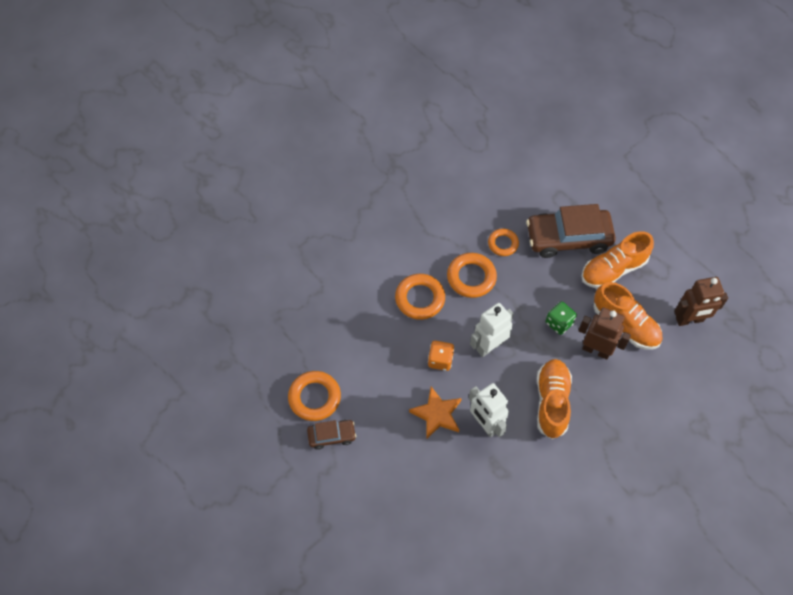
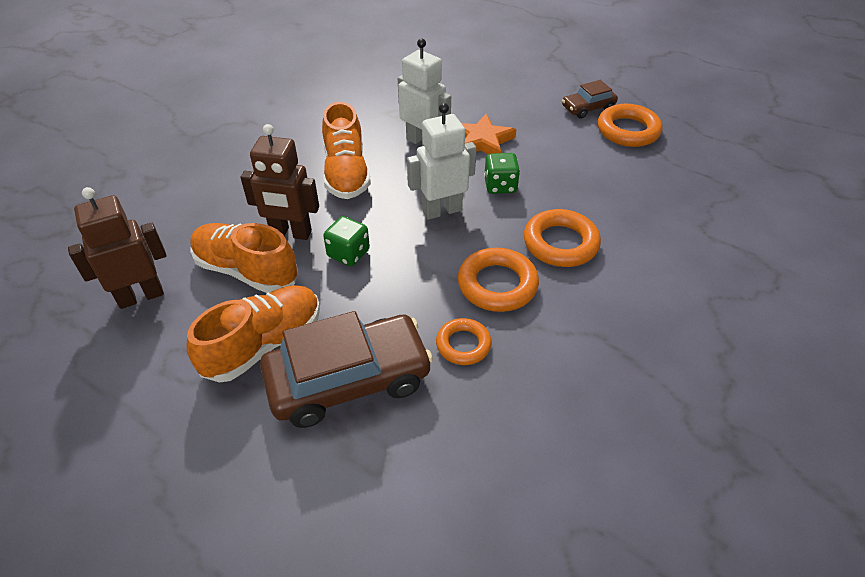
camera: 165 degrees right, 15 degrees down
orange dice [428,341,454,371] -> green dice [484,153,520,194]
white robot [470,303,514,357] -> white robot turned 150 degrees counterclockwise [407,103,477,220]

